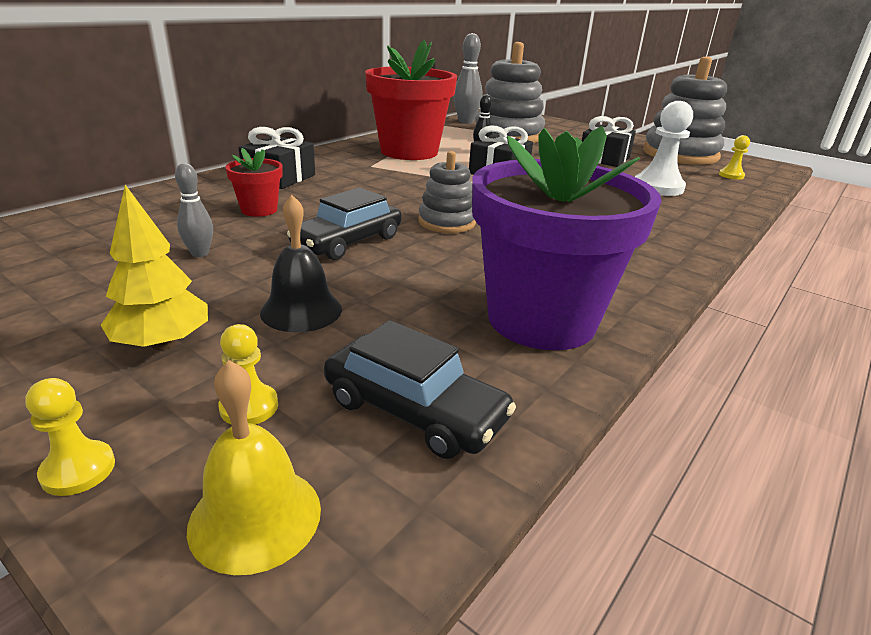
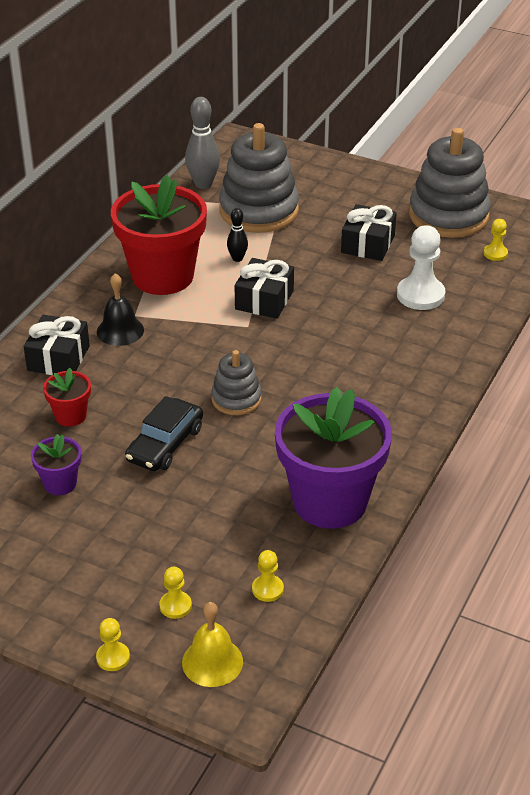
camera: 10 degrees left, 10 degrees up
yellow tree [101,185,208,350] -> none
grey bowling pin [175,163,213,257] -> purple flower pot [31,434,81,495]
black bell [260,195,342,332] -> black bell moved to [97,273,144,346]
black car [324,320,516,459] -> yellow pawn [252,550,284,602]

